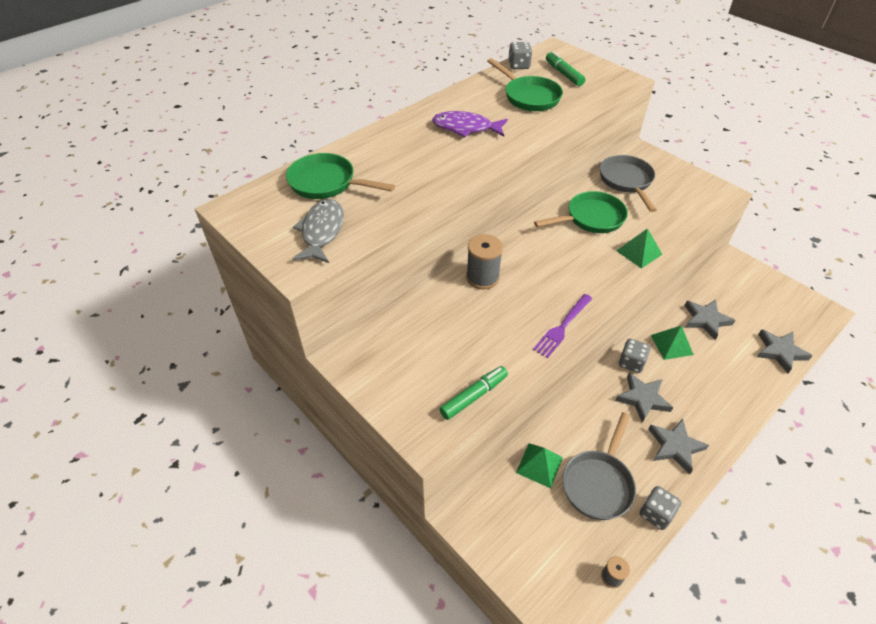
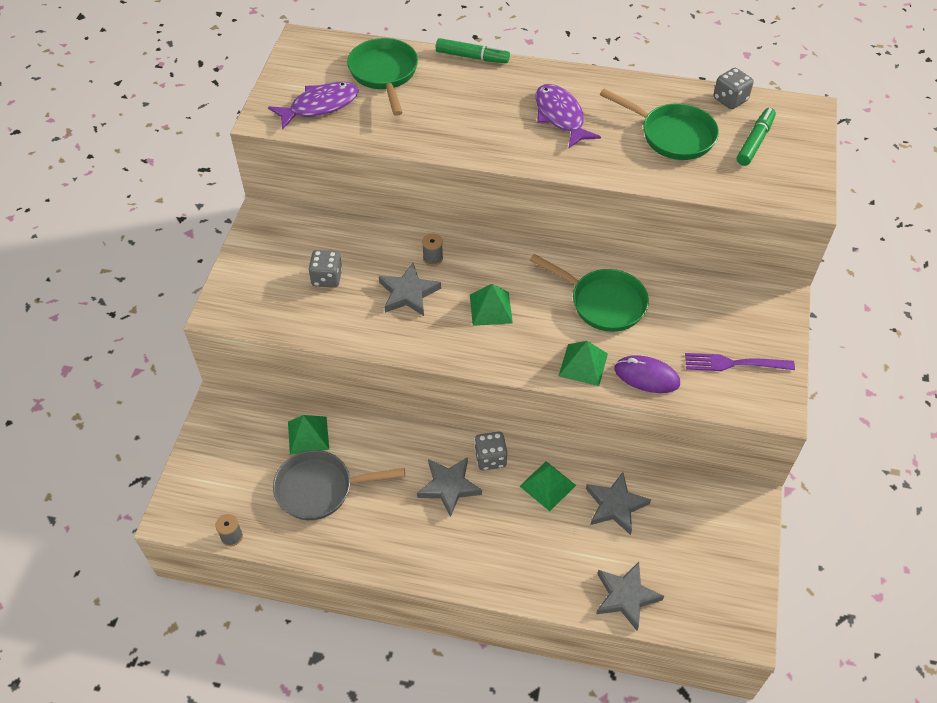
camera: 55 degrees right, 5 degrees up
grey fish [292,199,344,263] -> purple fish [268,82,359,130]
green marker [439,366,508,420] -> green marker moved to [436,38,510,63]
grey spool [466,234,503,289] -> grey spool [422,234,443,266], size x0.53
green pan [487,58,563,111] -> green pan turned 75 degrees counterclockwise [600,89,719,160]
purple fork [533,294,593,358] -> purple fork moved to [685,353,795,371]
grey pan [600,155,657,212] -> none
grey dice [640,486,681,530] -> grey dice moved to [308,250,342,288]
grey star [648,418,709,474] -> grey star moved to [379,263,441,316]
none -> green pyramid [470,284,513,326]
none -> purple mouse [614,355,680,393]

